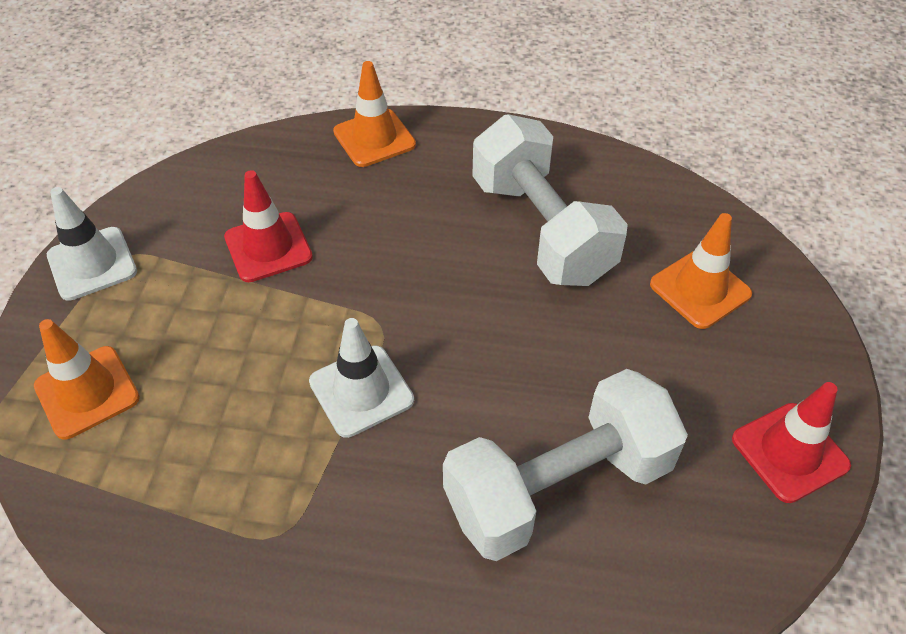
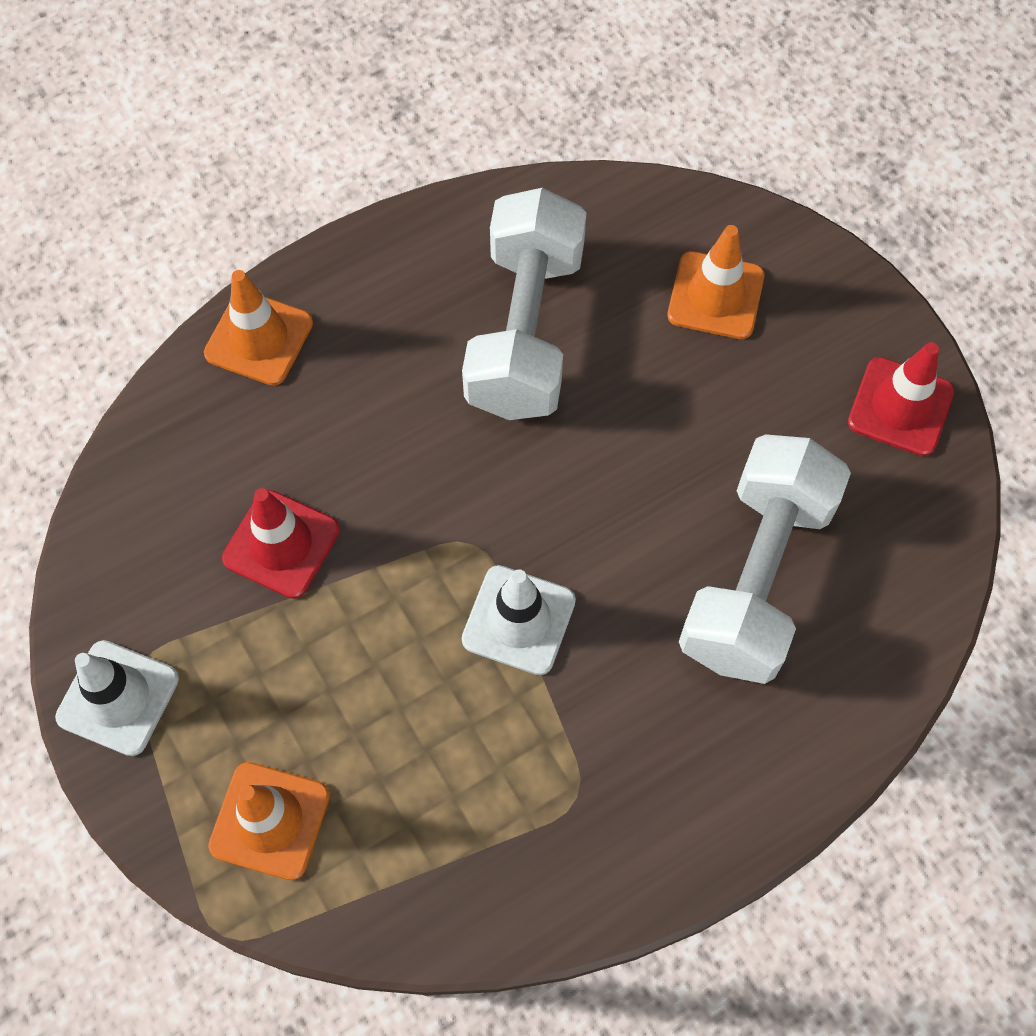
camera: 40 degrees left, 15 degrees up
white dumbbell [472,114,628,286] -> white dumbbell turned 75 degrees clockwise [462,188,586,420]

